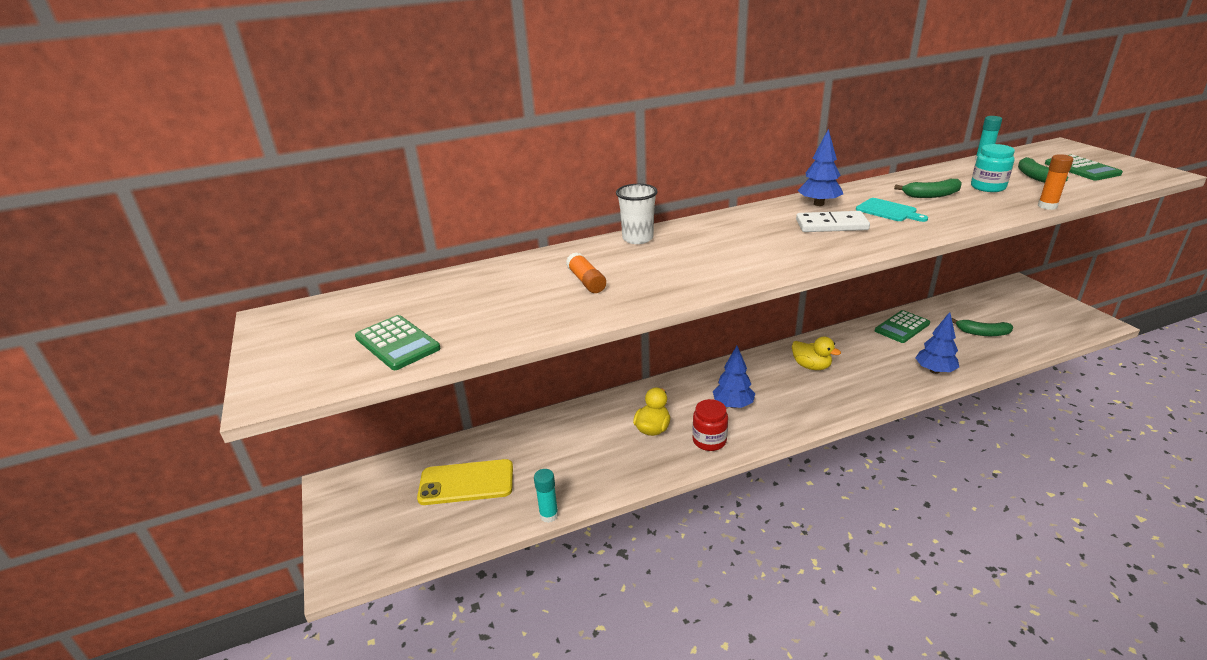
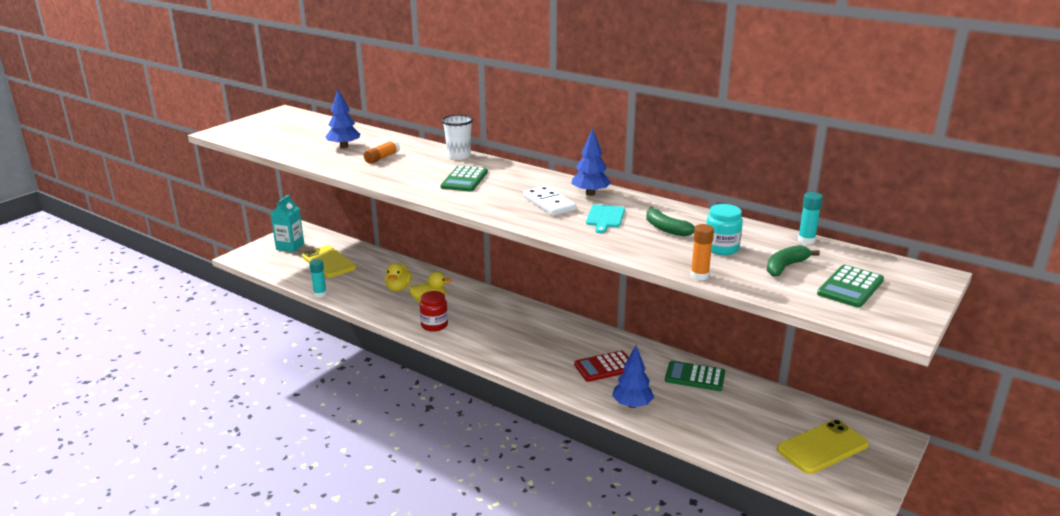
camera: 55 degrees right, 5 degrees down
green calculator [355,315,441,370] -> green calculator moved to [440,166,488,191]
blue tree [713,346,755,408] -> blue tree moved to [326,89,360,148]
yellow duck [792,337,841,370] -> yellow duck moved to [385,263,412,291]
green banana [952,318,1013,336] -> none
none -> turquoise carton [270,195,304,252]
none -> red calculator [574,351,629,382]
none -> yellow phone [777,420,869,474]

